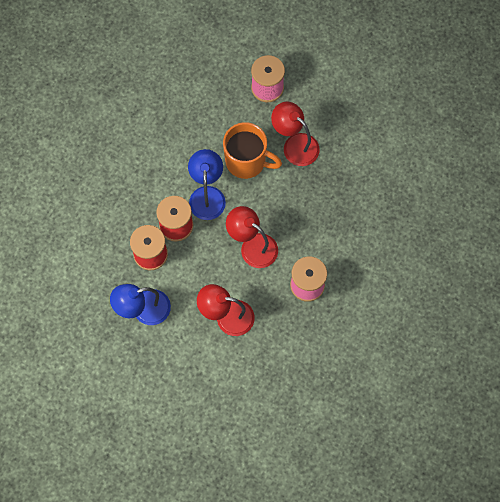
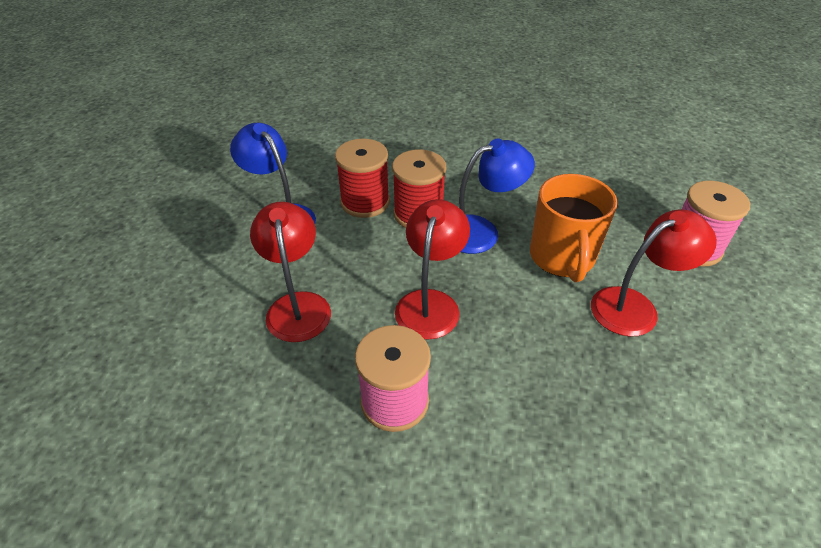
camera: 70 degrees right, 25 degrees down
red lamp [271,102,320,166] -> red lamp turned 45 degrees clockwise [591,210,717,336]

